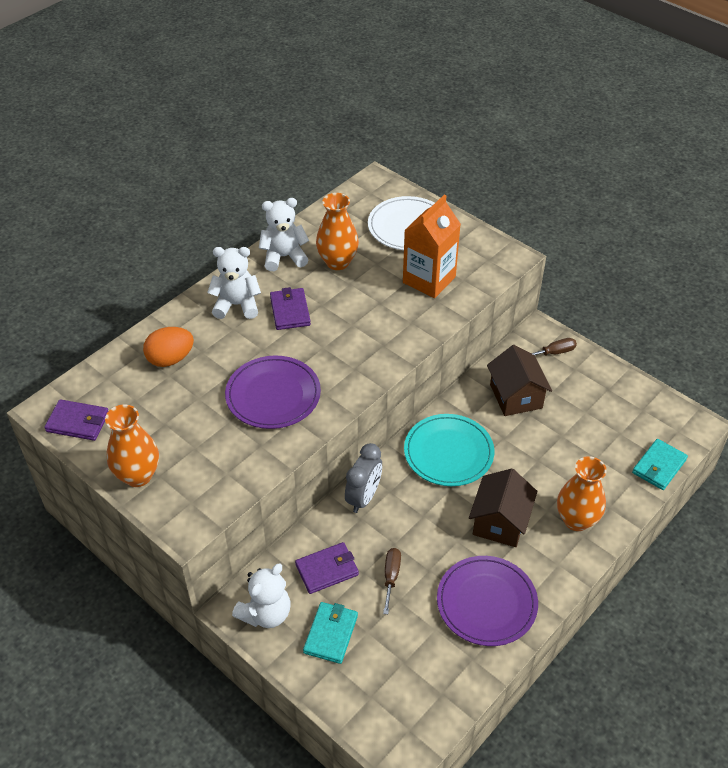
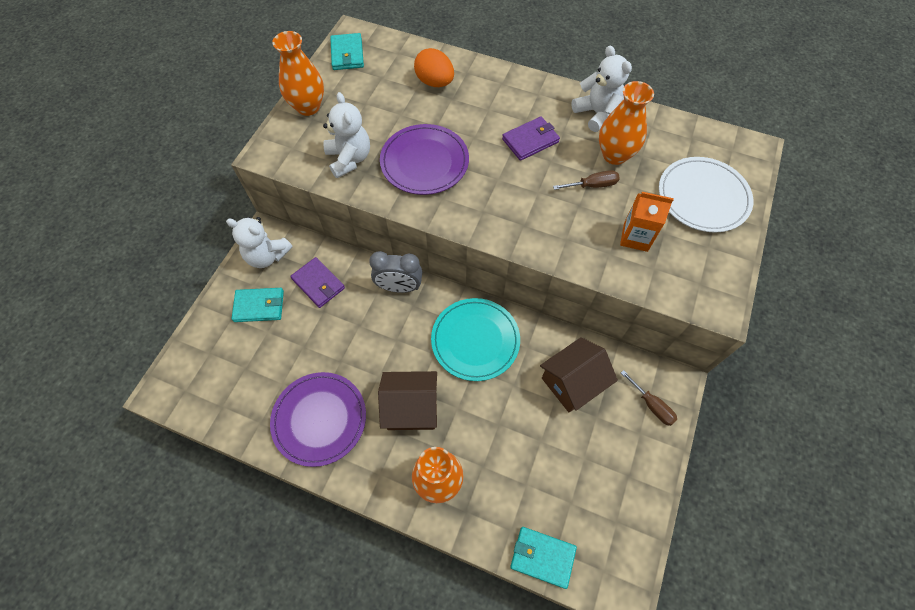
camera: 70 degrees right, 15 degrees up
purple wallet [44,399,108,441] -> turquoise wallet [330,33,364,70]
white teddy bear [207,247,261,319] -> white teddy bear moved to [323,92,370,178]
brown screwdriver [383,548,401,614] -> brown screwdriver moved to [553,170,620,190]
orange carton [403,195,461,298] -> orange carton [620,192,674,252], size x0.65

